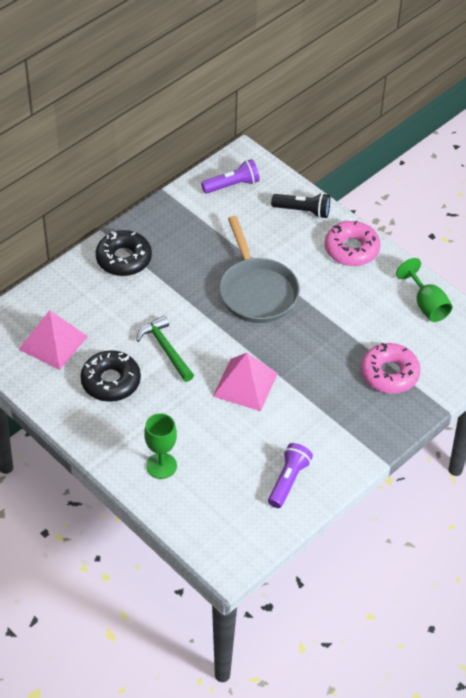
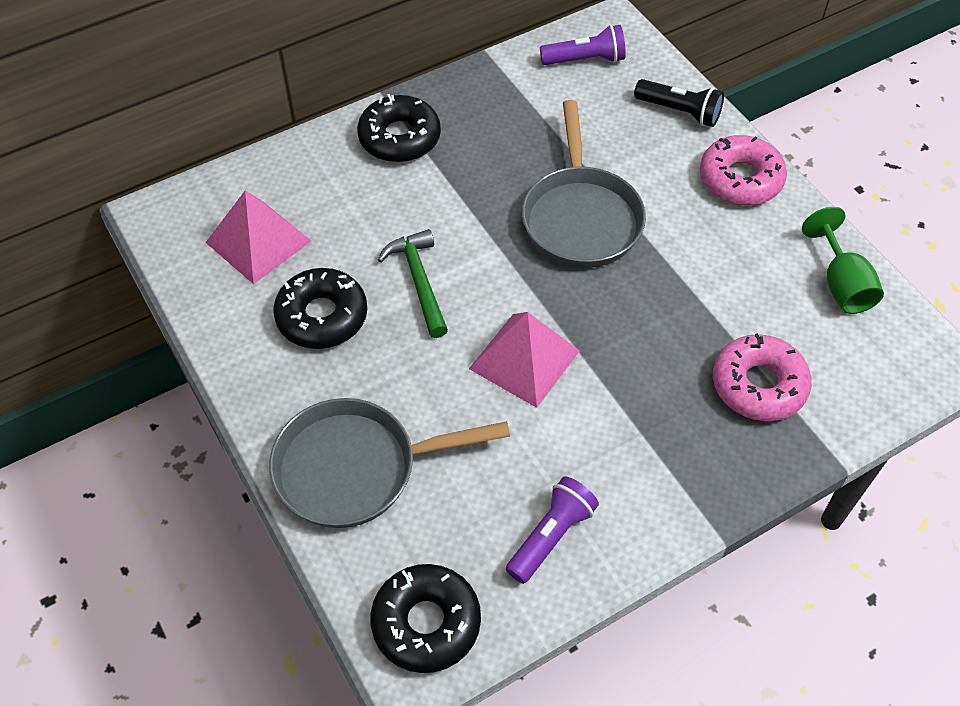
camera: 15 degrees right, 5 degrees up
green goblet [144,413,177,479] -> grey pan [269,398,510,528]
none -> black donut [370,564,481,673]

